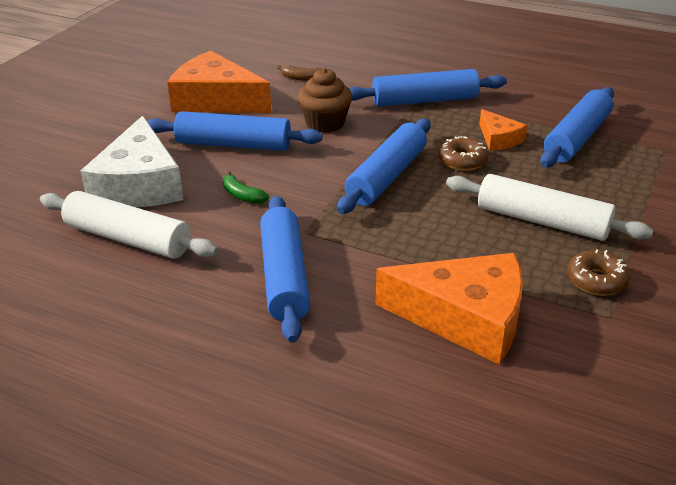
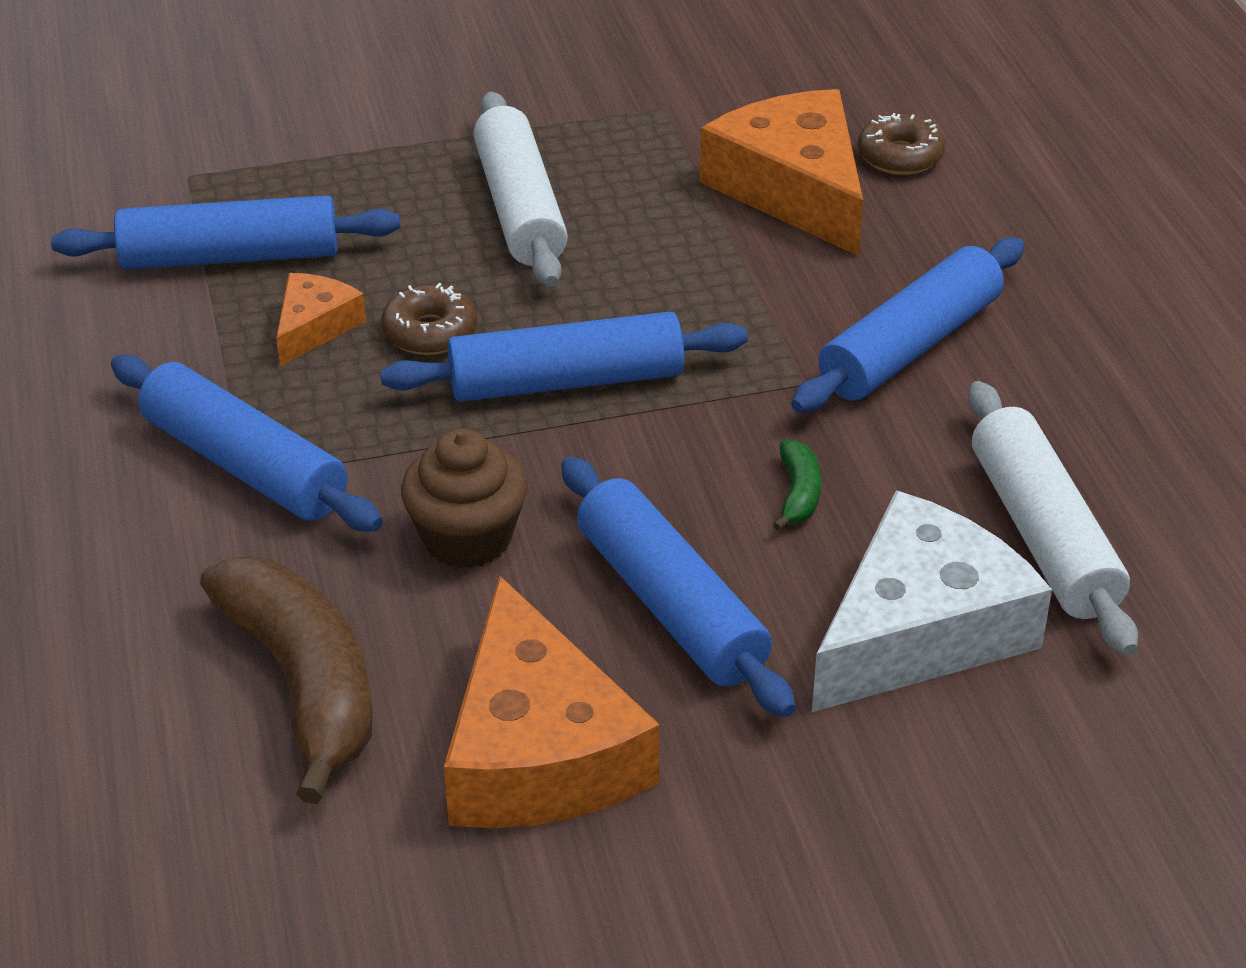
camera: 130 degrees left, 5 degrees up
brown banana [277,65,322,81] -> brown banana [200,557,372,804], size x2.36
brown donut [567,250,630,296] -> brown donut moved to [858,113,945,175]

